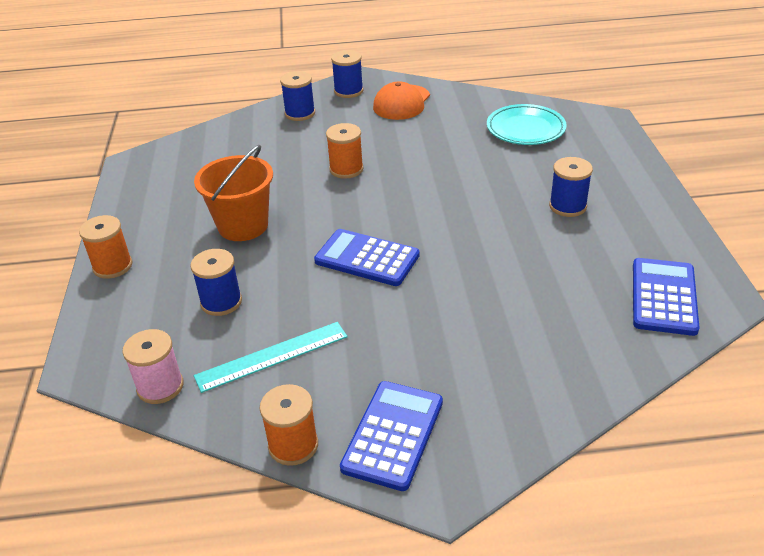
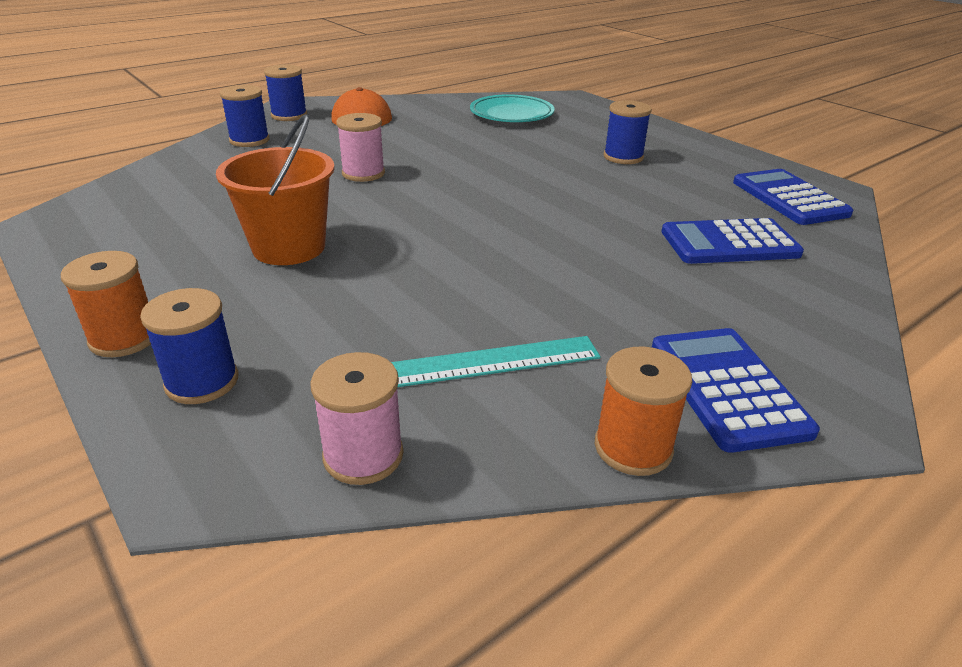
camera: 35 degrees left, 5 degrees down
blue spool [191,249,242,316] -> blue spool moved to [140,288,238,404]
turquoise ruler [194,322,348,393] -> turquoise ruler turned 45 degrees clockwise [391,336,601,387]
blue calculator [314,229,420,286] -> blue calculator moved to [661,218,804,264]
orange spool [326,123,364,179] -> pink spool [336,113,385,182]

